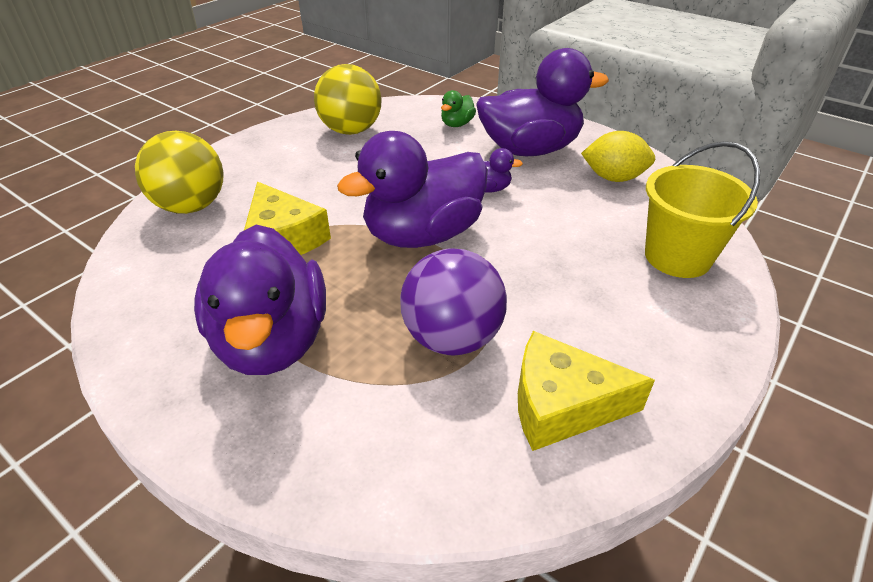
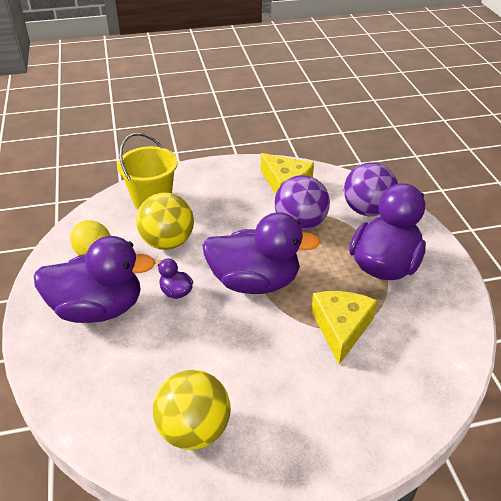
camera: 140 degrees left, 0 degrees up
yellow ball [135,130,224,214] -> yellow ball moved to [136,192,194,250]
green duck [441,90,476,127] -> none
purple duck [476,48,609,156] -> purple duck turned 150 degrees clockwise [34,236,155,323]
none -> purple ball [344,162,398,216]

